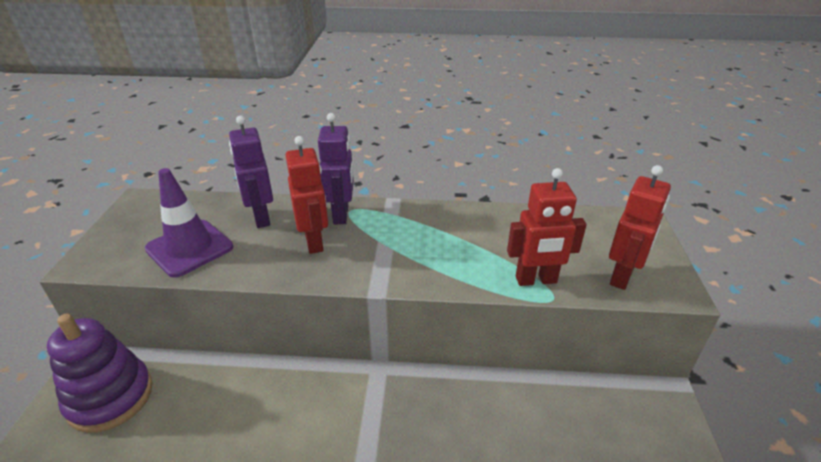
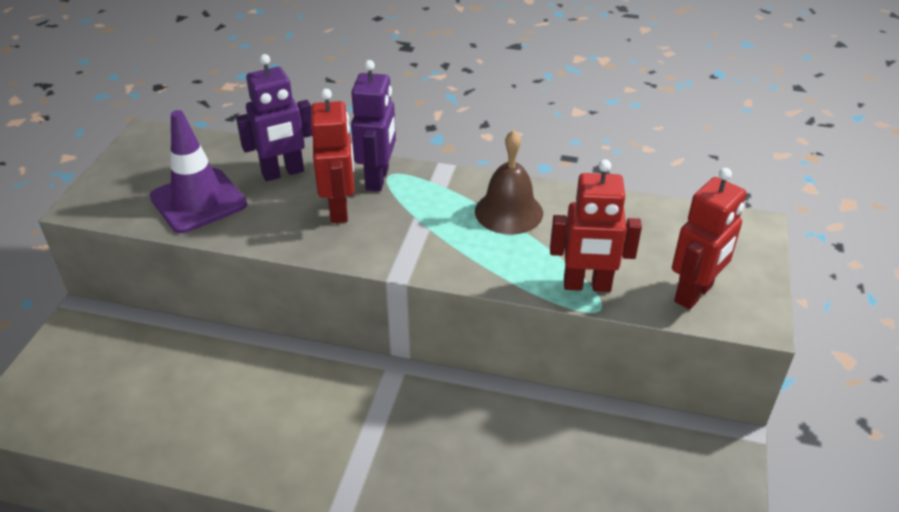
camera: 10 degrees right, 5 degrees up
purple stacking toy [47,314,153,433] -> none
purple robot [229,116,273,228] -> purple robot turned 105 degrees counterclockwise [236,54,312,181]
none -> brown bell [475,130,543,235]

